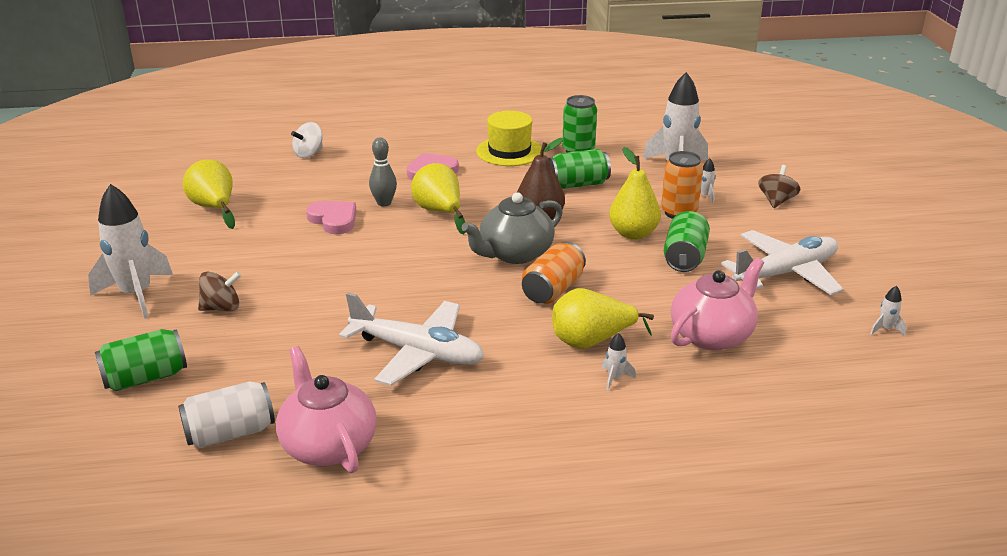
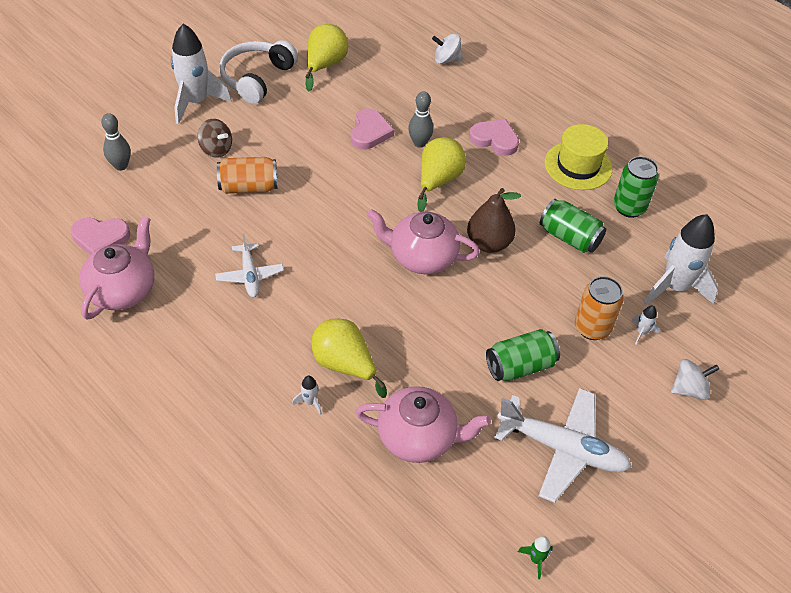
camera: 50 degrees right, 20 degrees up
green can [95,329,187,391] -> grey bowling pin [101,113,131,171]
white can [178,381,275,448] -> pink heart [71,217,130,255]
white plane [339,292,484,386] -> white plane [215,234,284,297], size x0.57
grey teapot [462,192,563,264] -> pink teapot [367,209,480,274]
orange can [522,242,586,304] -> orange can moved to [217,157,277,194]
yellow pear [609,147,661,240] -> none
brown spinning top [758,165,800,208] -> white spinning top [671,359,719,400]
white rocket [870,286,906,336] -> green rocket [518,536,553,579]
none -> white headphones [219,40,298,104]

